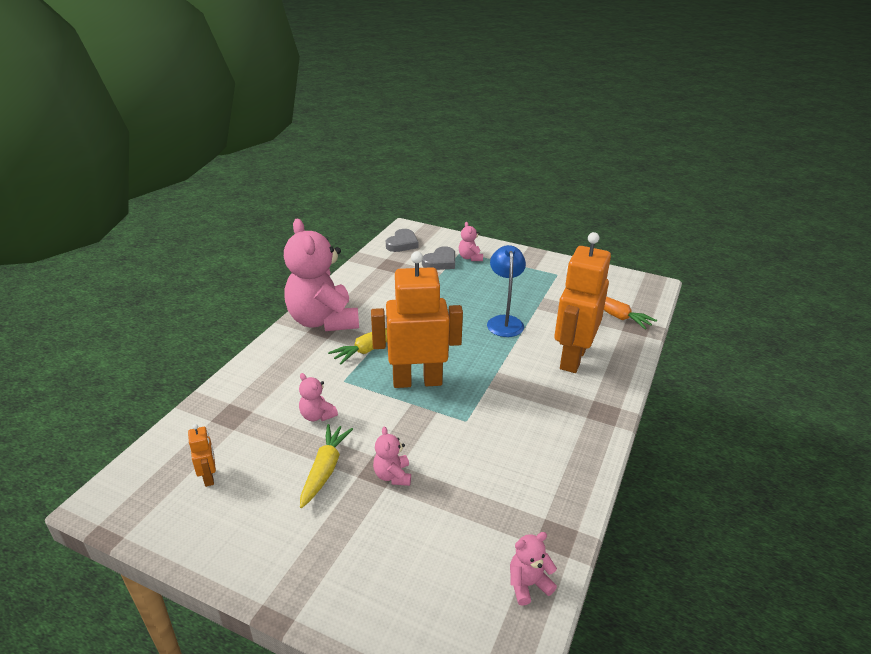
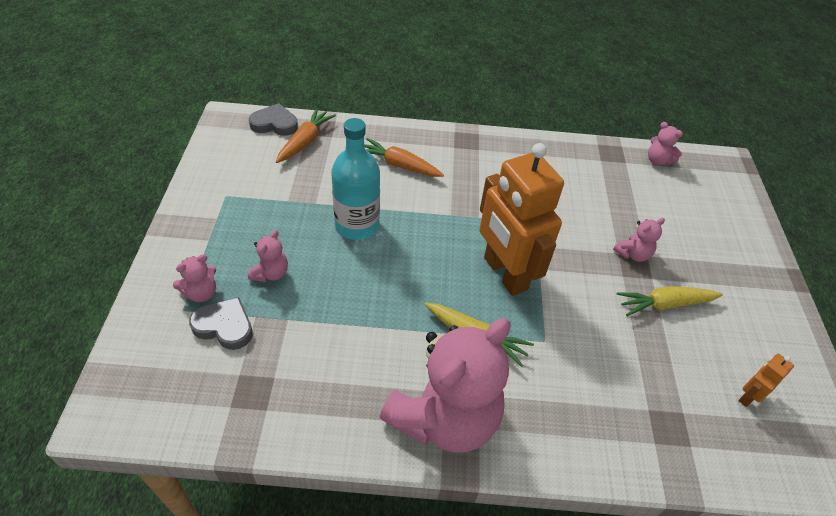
camera: 115 degrees left, 15 degrees up
pink teddy bear [299,373,338,421] -> pink teddy bear moved to [248,230,288,282]
grey heart [386,229,419,252] -> grey heart moved to [249,103,298,136]
blue lamp [487,245,526,337] -> turquoise bottle [331,118,380,240]
orange robot [554,232,611,373] -> orange carrot [364,138,444,177]

